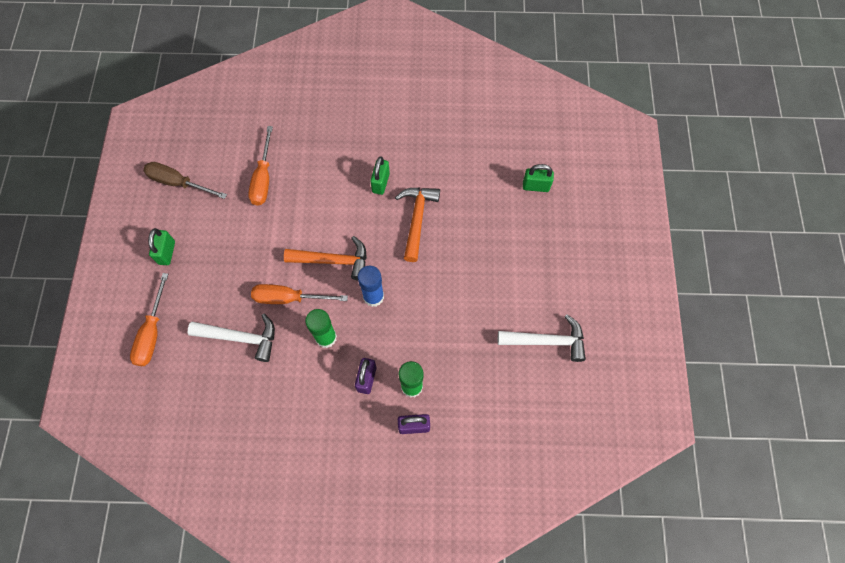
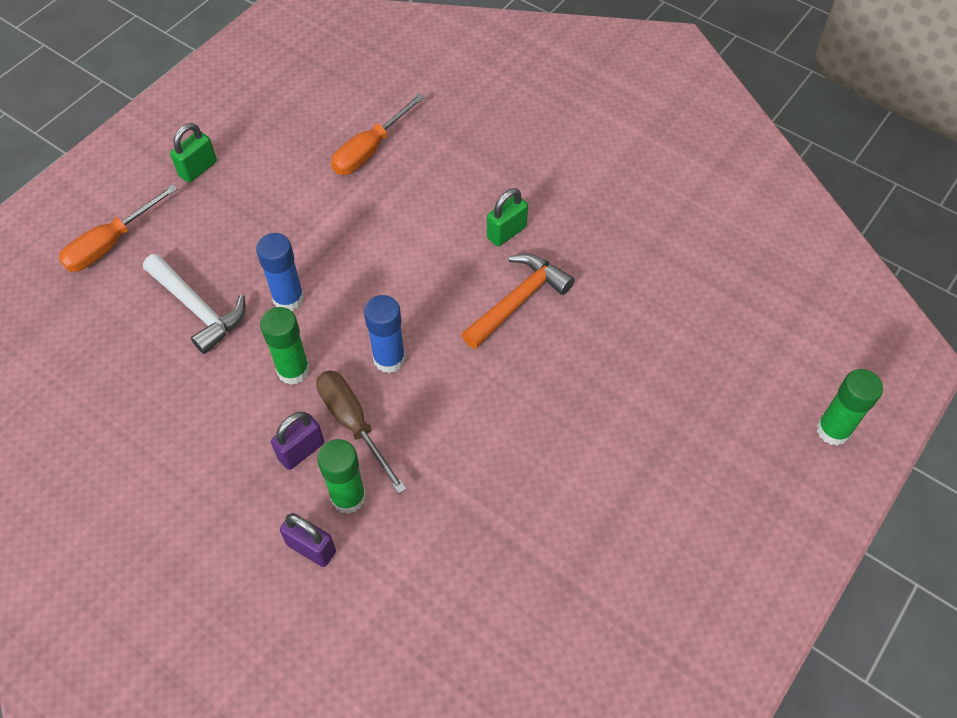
camera: 35 degrees right, 10 degrees down
brown screwdriver [143,162,227,199] -> brown screwdriver moved to [316,370,407,494]
orange screwdriver [251,284,348,304] -> blue glue stick [256,233,304,311]
orange hammer [284,236,367,280] -> none
white hammer [498,314,586,362] -> none
green padlock [523,164,554,192] -> none
none -> green glue stick [816,369,883,446]

